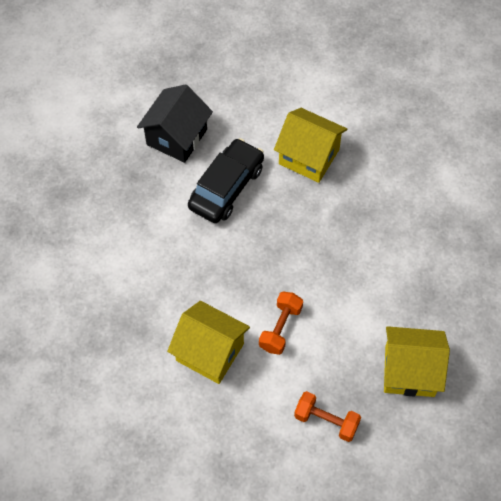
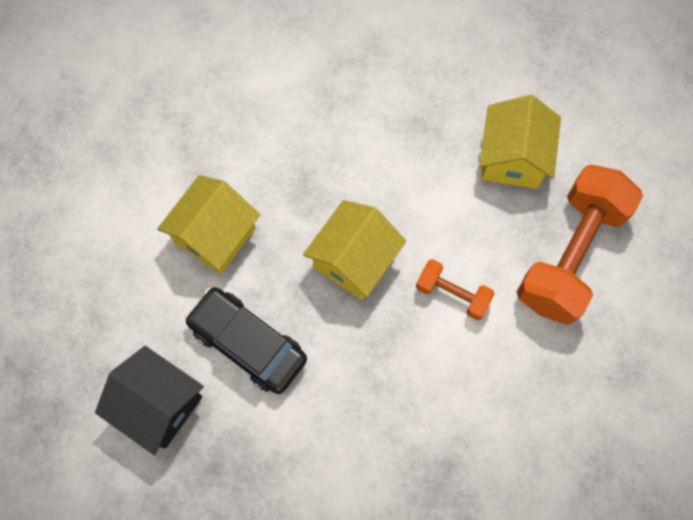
camera: 85 degrees left, 10 degrees up
yellow house [167,301,250,384] -> yellow house moved to [303,200,406,300]
orange dumbbell [294,391,361,442] -> orange dumbbell [517,164,643,325], size x2.06

